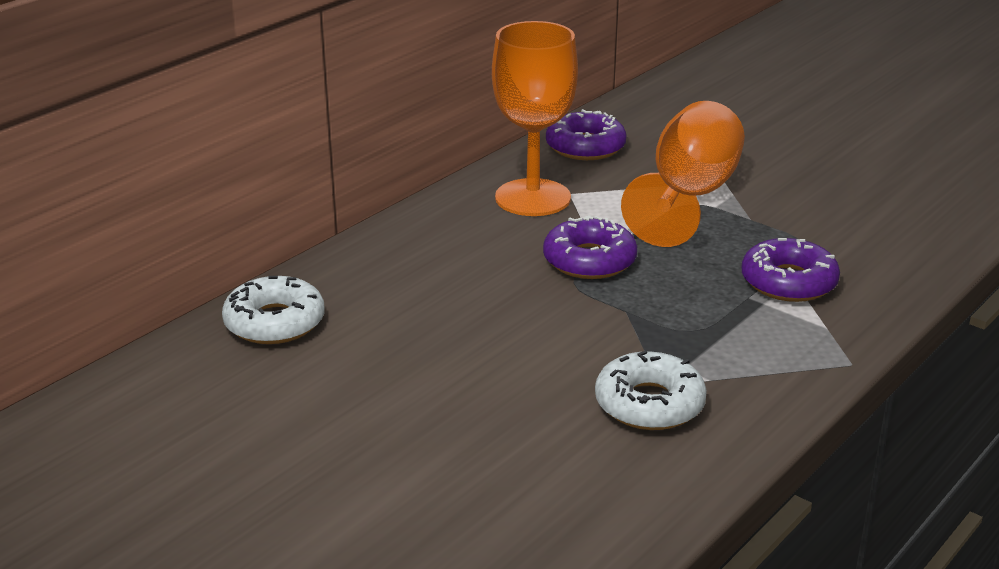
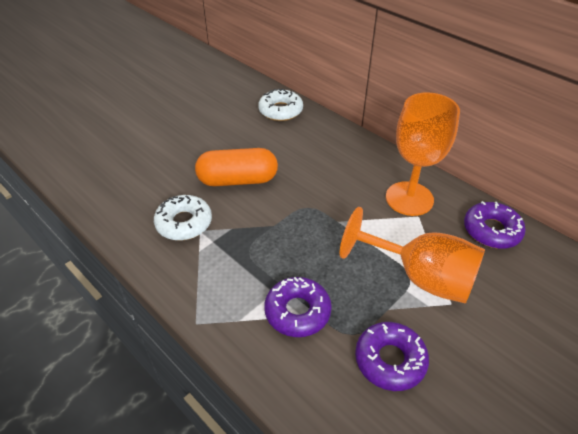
camera: 95 degrees right, 15 degrees up
purple donut [543,215,637,279] -> purple donut moved to [355,322,429,391]
none -> orange capsule [195,148,278,186]

